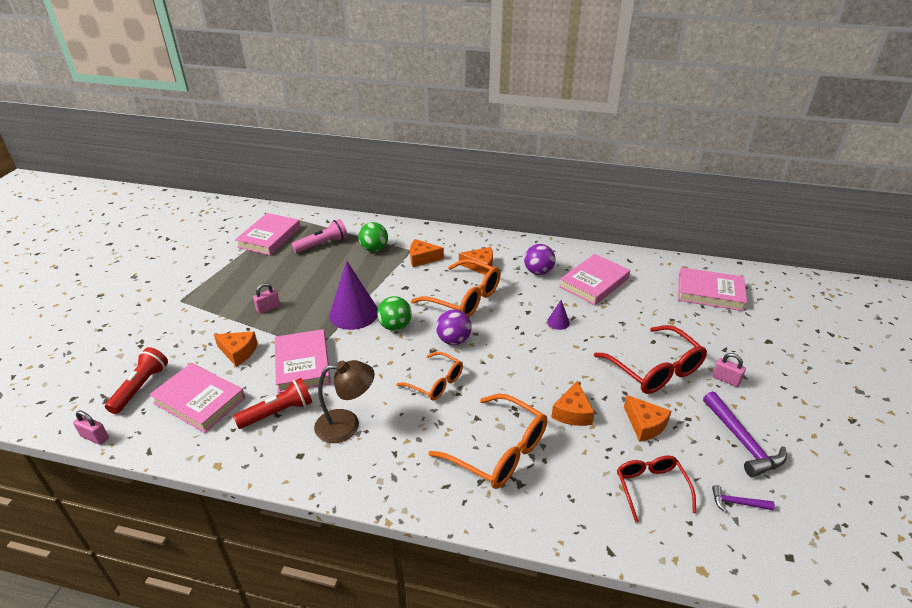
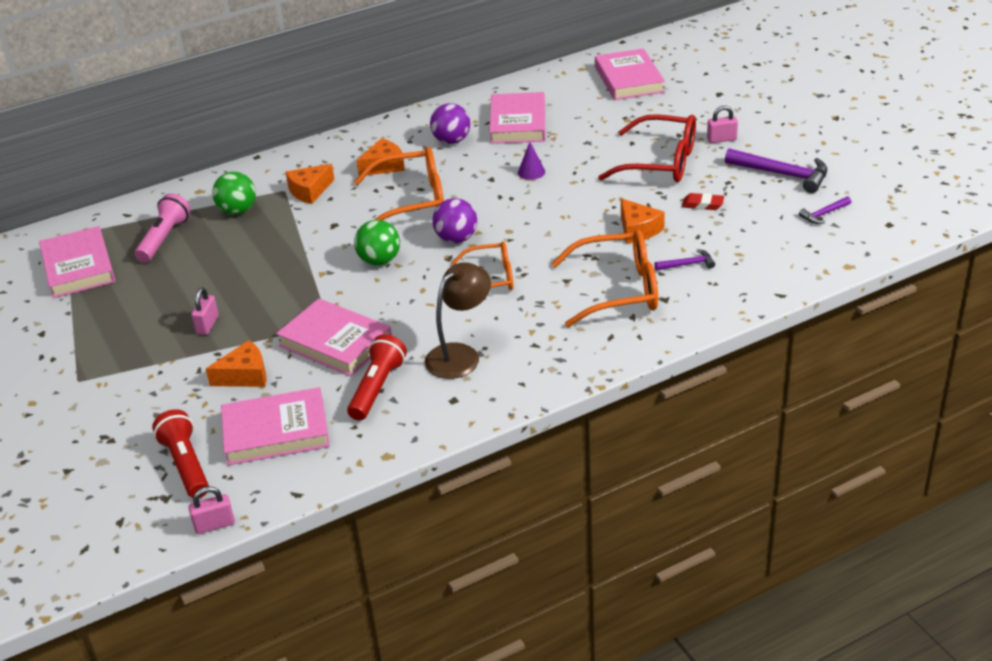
camera: 40 degrees left, 0 degrees up
purple cone [329,261,378,330] -> none
red glasses [617,455,696,523] -> none
orange cheese [624,395,671,442] -> red eraser [682,193,724,210]
pink book [678,267,747,311] -> pink book turned 75 degrees counterclockwise [595,48,665,100]
none -> purple hammer [655,249,715,271]

